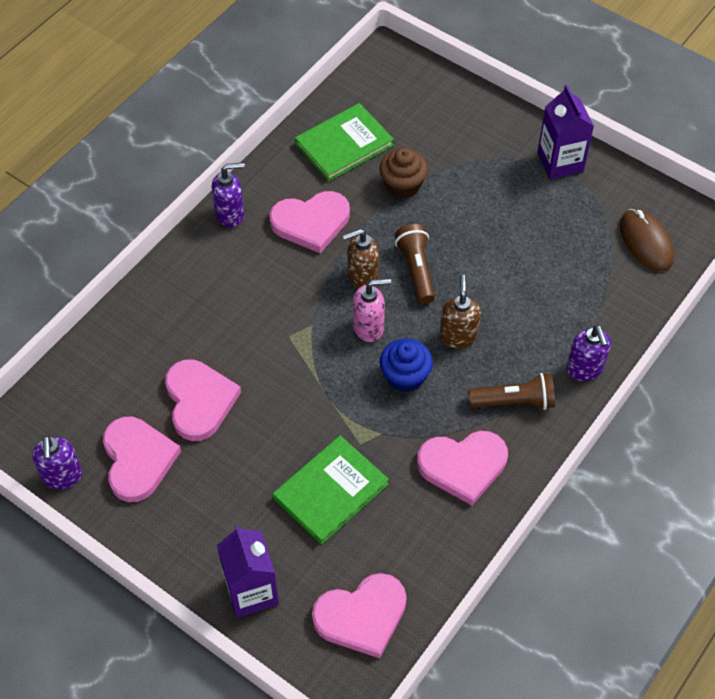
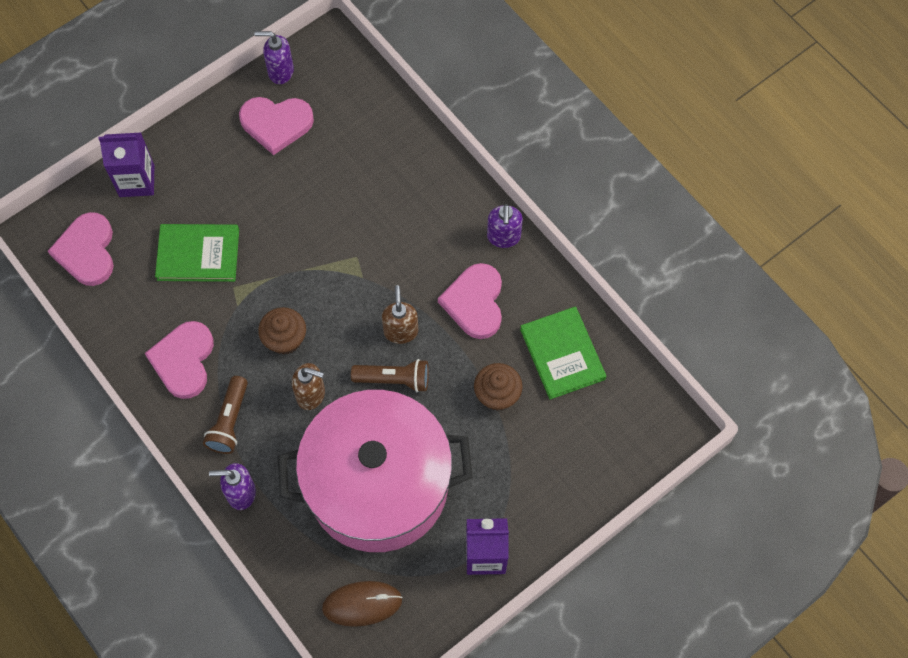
camera: 105 degrees right, 10 degrees up
pink heart [165,359,241,441] -> none
green book [273,435,389,545] -> green book turned 60 degrees counterclockwise [155,224,239,282]
pink soap dispenser [353,278,391,342] -> none
blue cupcake [380,338,433,392] -> brown cupcake [258,307,306,355]
none -> pink pot [278,390,473,552]

